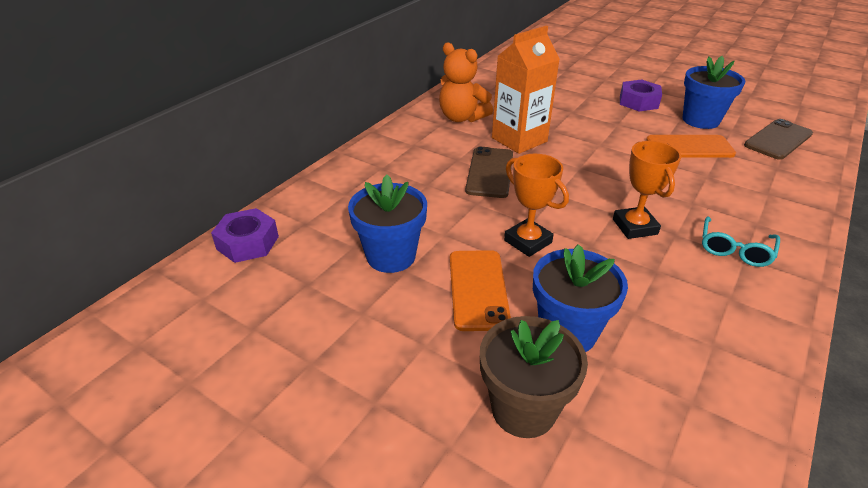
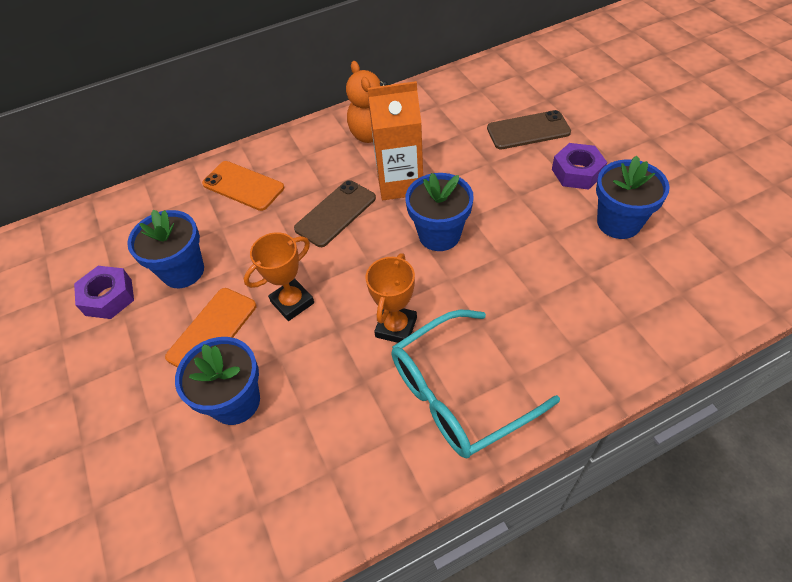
camera: 35 degrees right, 15 degrees up
purple nut [211,208,279,263] -> purple nut moved to [74,266,134,319]
brown flower pot [480,316,588,438] -> none
orange trophy [504,154,569,257] -> orange trophy turned 60 degrees clockwise [244,232,314,321]
orange phone [646,135,736,158] -> orange phone moved to [202,161,284,211]
turquoise glasses [702,216,780,267] -> turquoise glasses [391,310,560,458], size x1.91
brown phone [744,119,813,160] -> brown phone moved to [487,110,571,149]
none -> blue flower pot [405,173,474,251]

